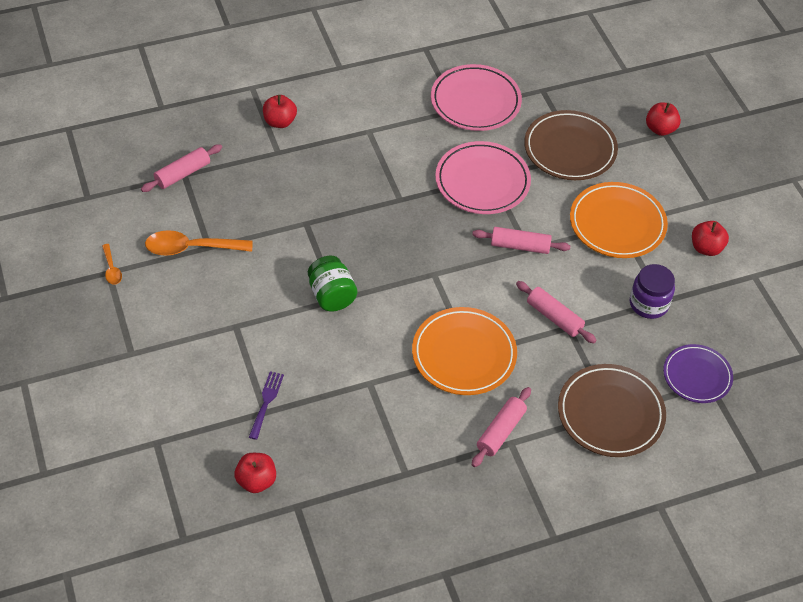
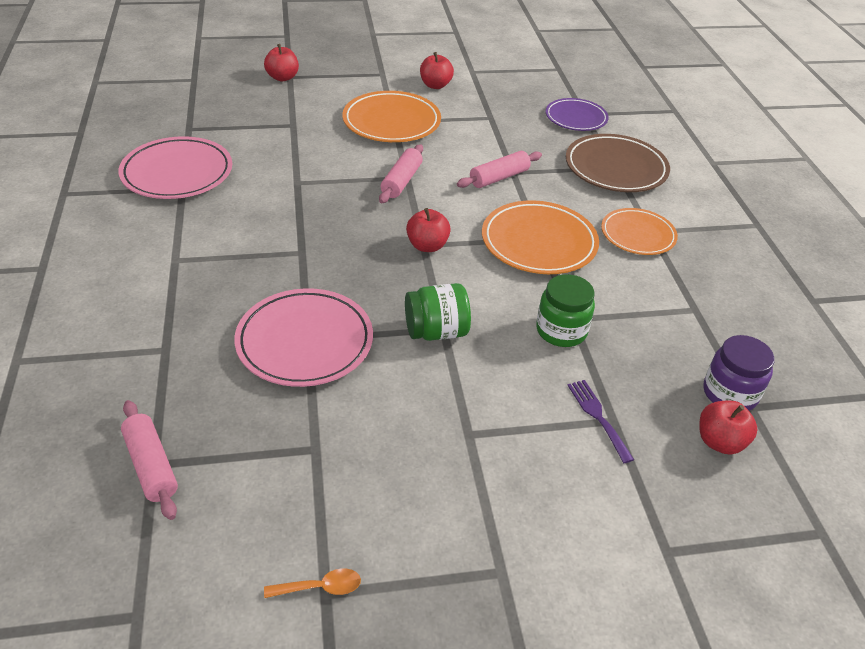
camera: 80 degrees left, 10 degrees down
orange spoon [145,230,253,256] -> none
purple fork [249,371,284,440] -> purple fork turned 45 degrees clockwise [567,380,634,463]
red apple [263,95,297,128] -> red apple moved to [406,208,451,252]
pink plate [435,141,531,214] -> pink plate moved to [234,288,373,387]
pink rolling pin [472,387,531,467] -> orange plate [601,208,678,255]
brown plate [524,110,618,180] -> none
purple jar [630,264,675,319] -> purple jar moved to [703,335,775,411]
none -> green jar [536,274,595,347]

